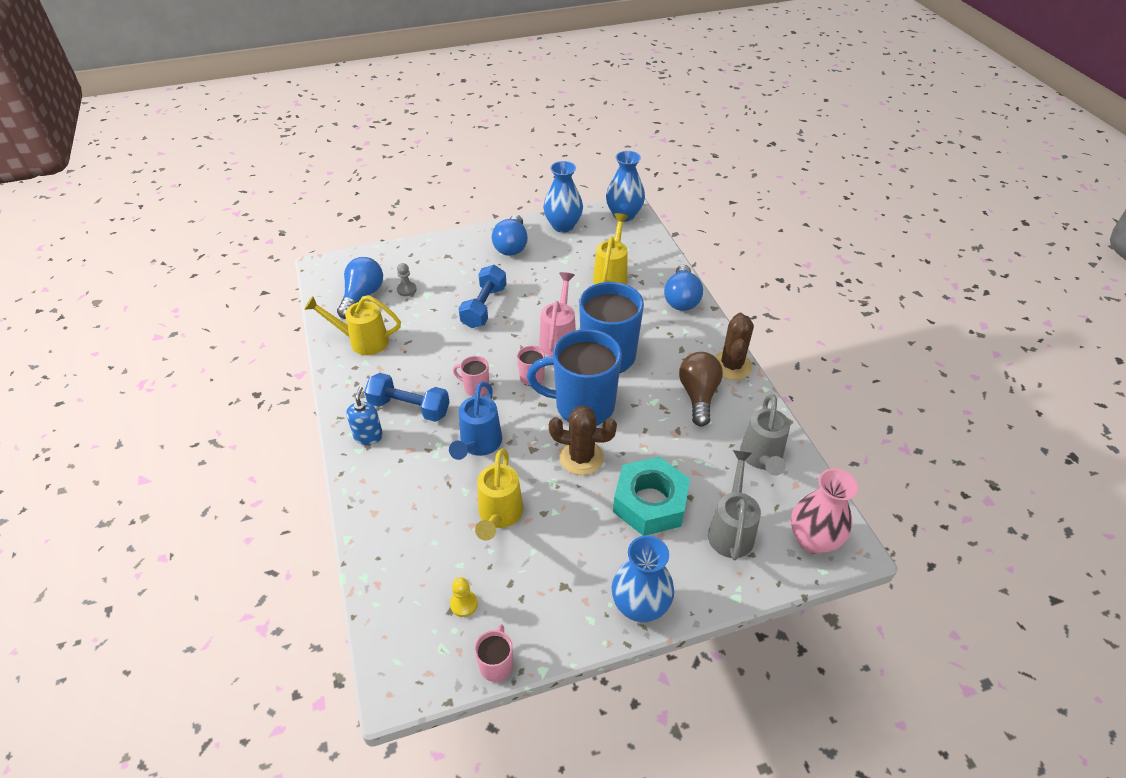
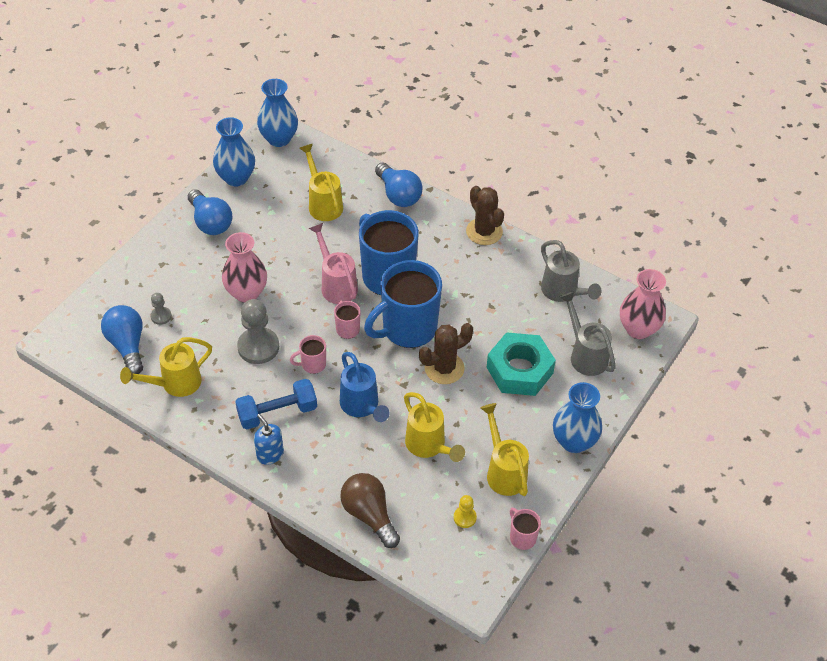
camera: 40 degrees left, 5 degrees up
blue dumbbell [458,265,506,328] -> pink vase [222,232,267,303]
brown light bulb [679,352,723,427] -> brown light bulb moved to [341,473,400,548]
none -> grey pawn [237,299,279,364]
none -> yellow watering can [480,403,529,496]

